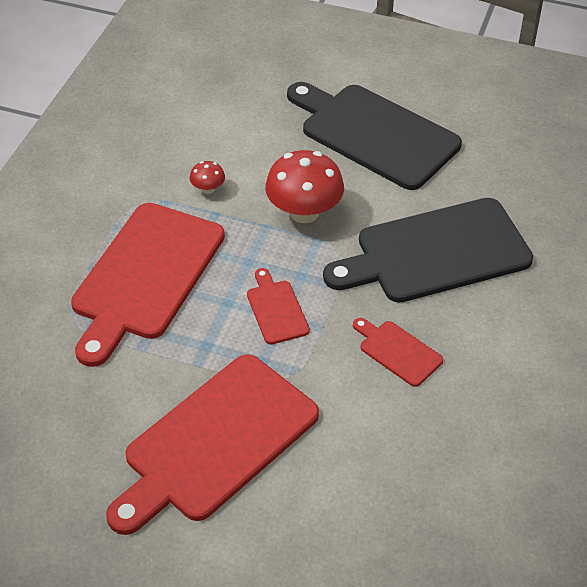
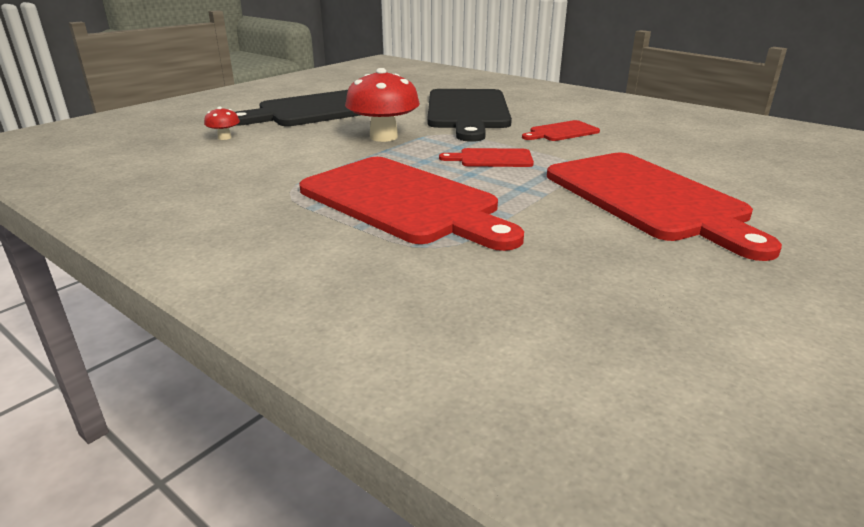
camera: 70 degrees left, 20 degrees down
red mushroom [190,161,225,194] -> red mushroom moved to [204,107,240,140]

